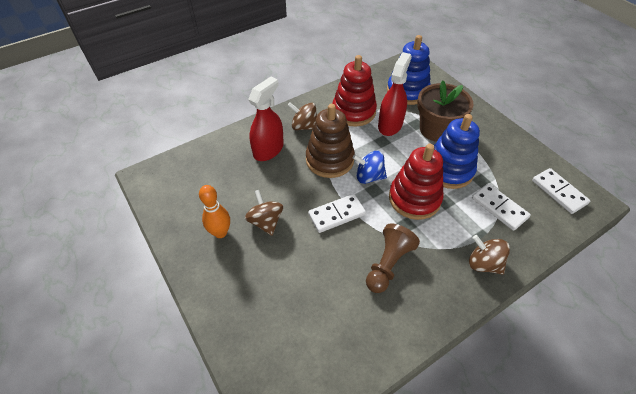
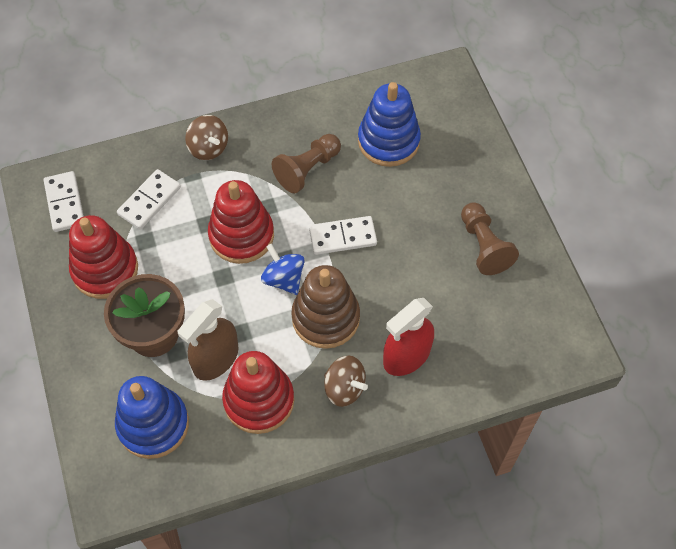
camera: 165 degrees left, 10 degrees up
orange bowling pin [199,185,230,238] -> brown pawn [461,202,519,275]
brown spinning top [245,190,283,236] -> none
blue spinning top [353,151,387,184] -> blue spinning top turned 150 degrees counterclockwise [261,244,305,295]
red spray bottle [378,52,412,136] -> brown spray bottle [178,299,239,381]
blue stacking toy [434,114,480,189] -> blue stacking toy moved to [358,82,421,167]
white domino [472,183,531,231] -> white domino turned 60 degrees clockwise [117,169,181,230]
none -> red stacking toy [69,215,138,299]

